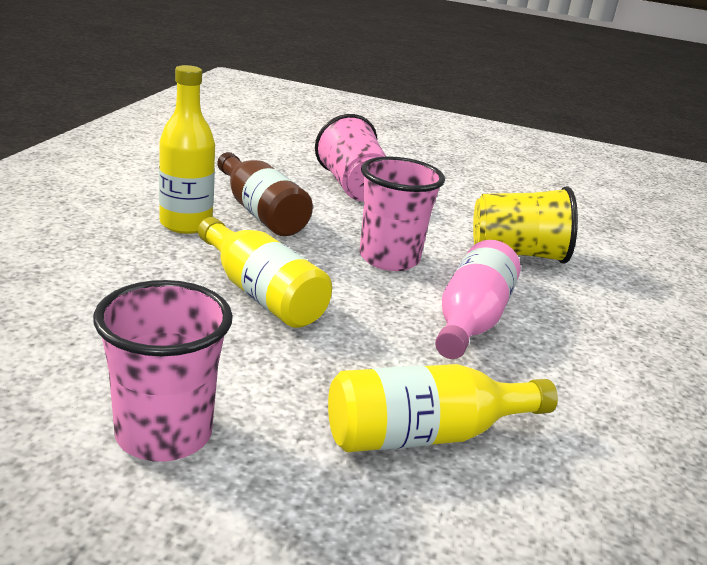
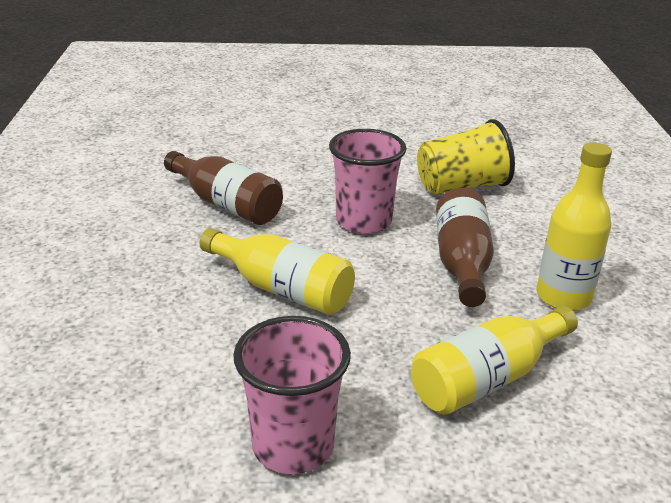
camera: 15 degrees left, 5 degrees up
yellow bottle [159,65,215,234] -> yellow bottle moved to [536,142,612,311]
pink cup [315,114,387,201] -> none
pink bottle [435,240,521,359] -> brown bottle [436,188,494,307]

